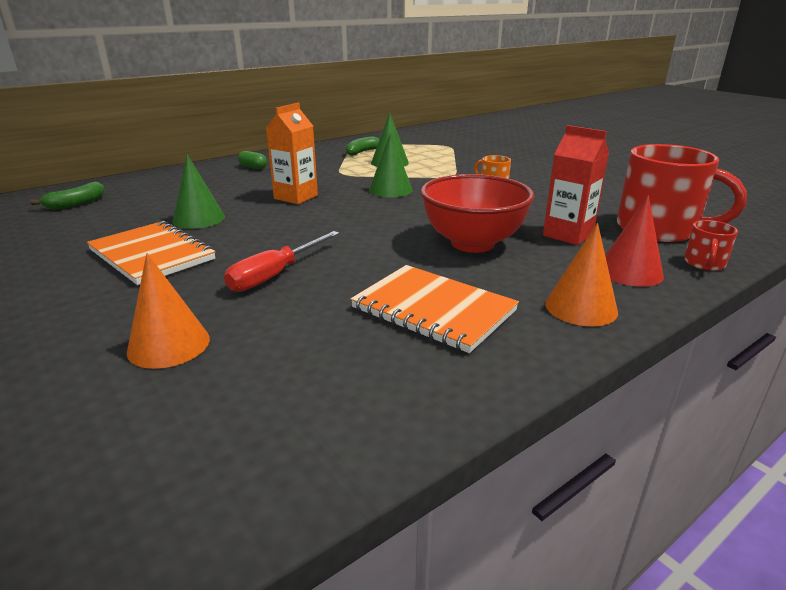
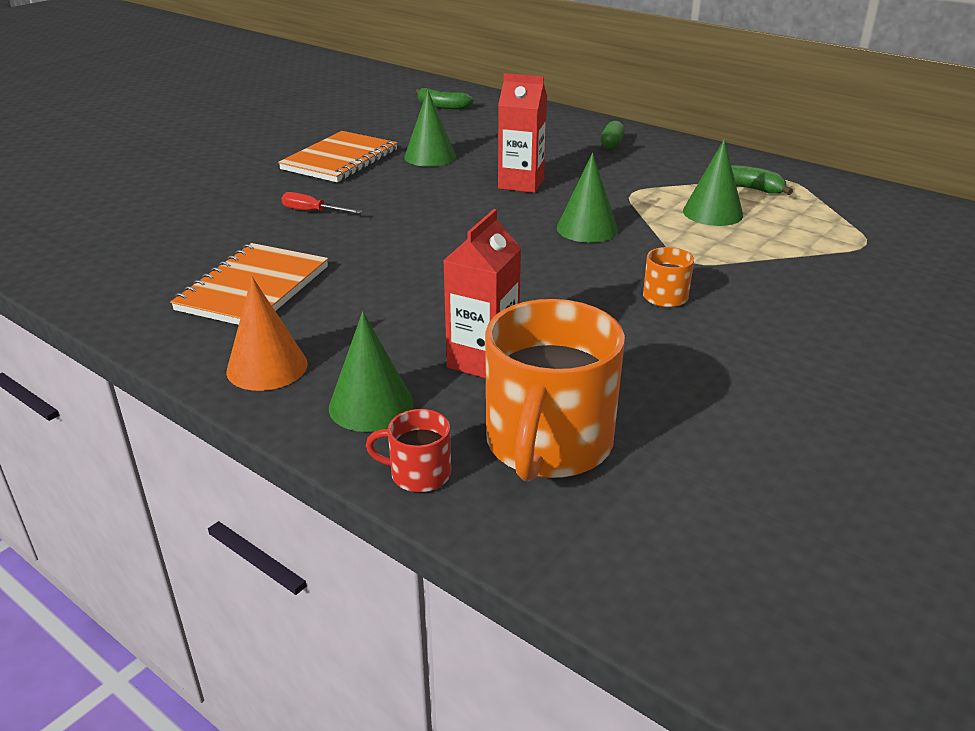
camera: 75 degrees right, 5 degrees up
orange cone [127,253,210,369] -> none
red screwdriver [224,231,340,292] -> red screwdriver [281,192,362,214], size x0.63
orange carton [266,103,318,204] -> red carton [498,73,547,193]
red bowl [420,174,535,253] -> none
red cone [605,195,664,287] -> green cone [329,311,414,432]
red mug [617,144,747,242] -> orange mug [485,299,625,482]

